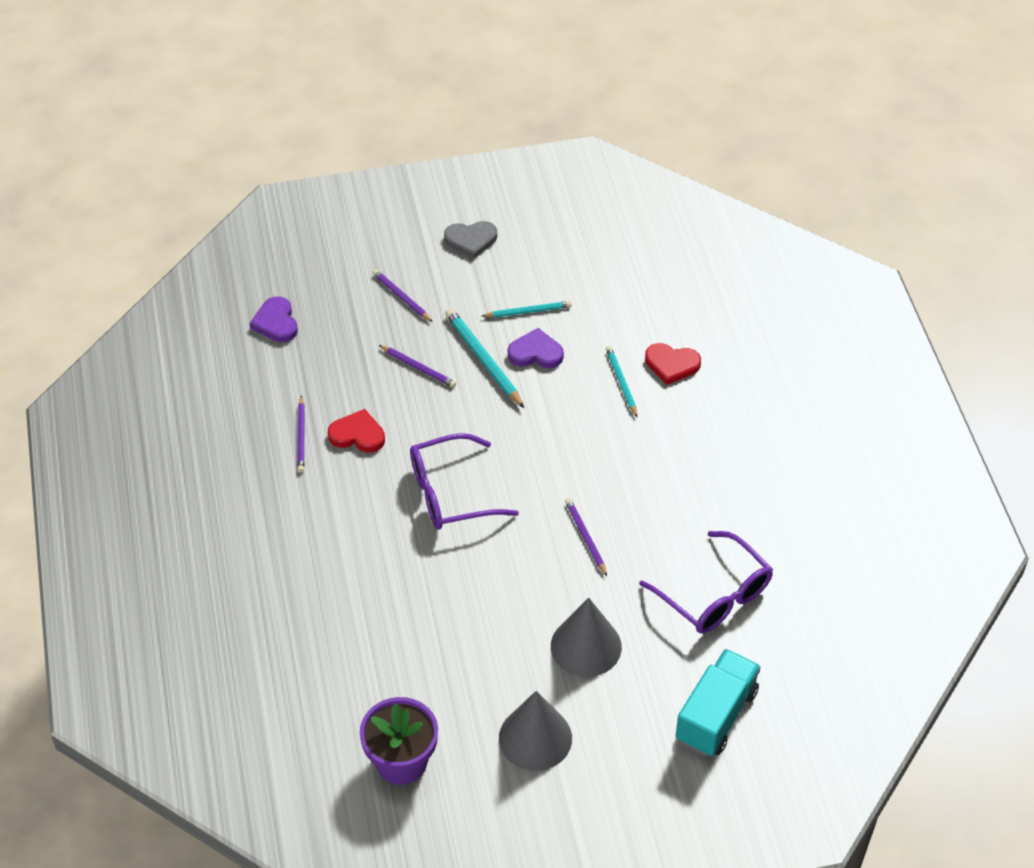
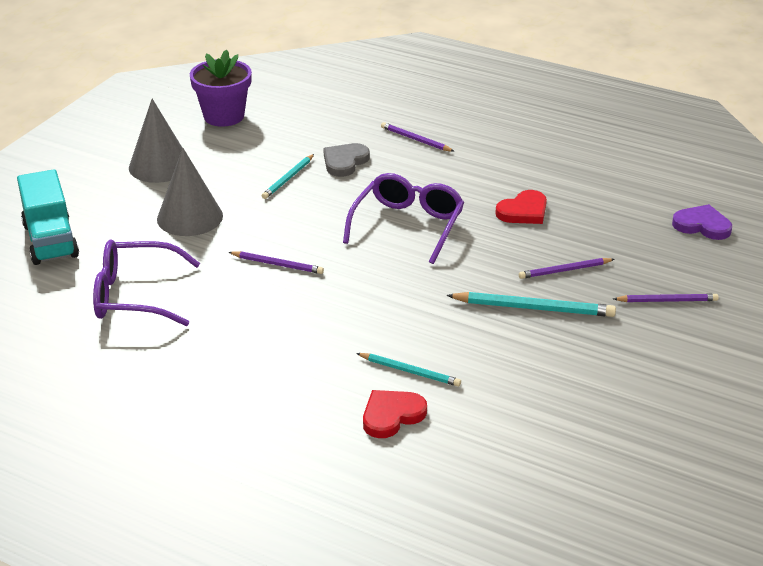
camera: 130 degrees right, 15 degrees down
purple pencil [297,395,305,472] -> purple pencil moved to [381,122,455,152]
grey heart [444,221,497,259] -> grey heart moved to [323,143,370,177]
turquoise pencil [482,301,572,318] -> turquoise pencil moved to [262,154,314,199]
purple heart [508,328,564,368] -> none

